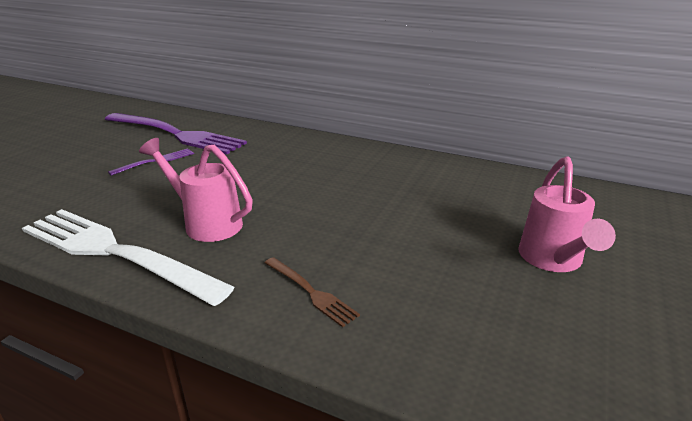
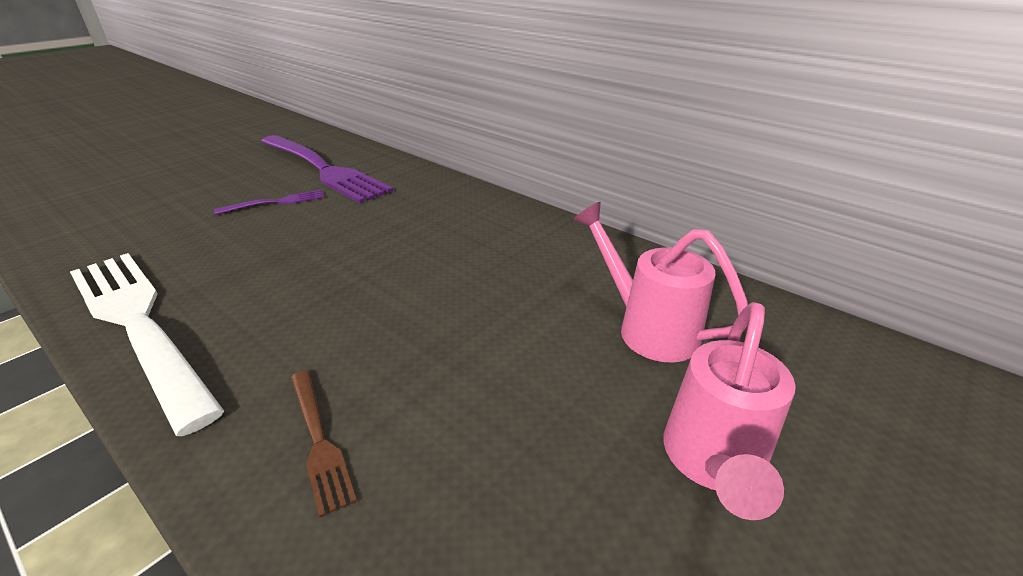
camera: 15 degrees right, 5 degrees up
pink watering can [139,138,253,242] -> pink watering can moved to [573,202,749,362]

